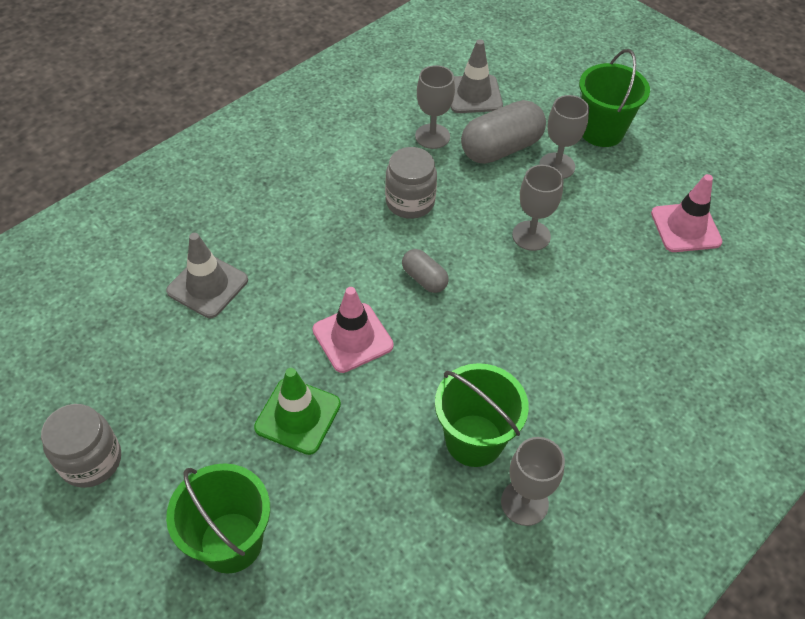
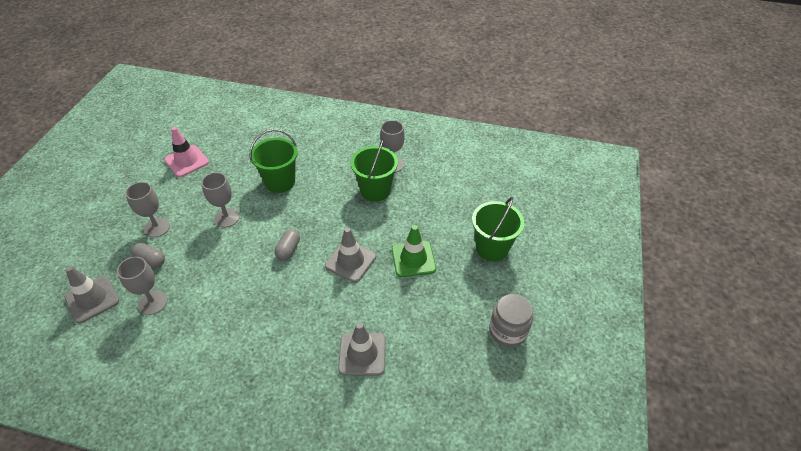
camera: 120 degrees left, 5 degrees down
pink traffic cone [313,287,394,373] -> grey traffic cone [325,227,376,282]
grey jar [385,147,437,219] -> none
grey capsule [461,100,546,164] -> grey capsule [131,243,165,268], size x0.53
green bucket [579,49,650,147] -> green bucket moved to [249,129,298,193]

